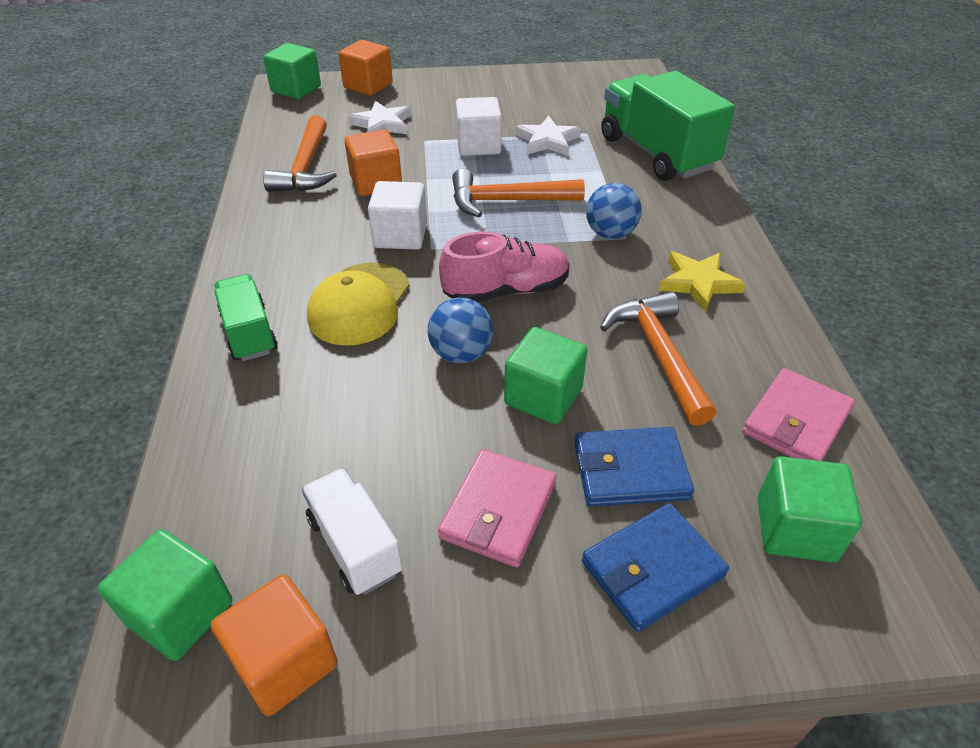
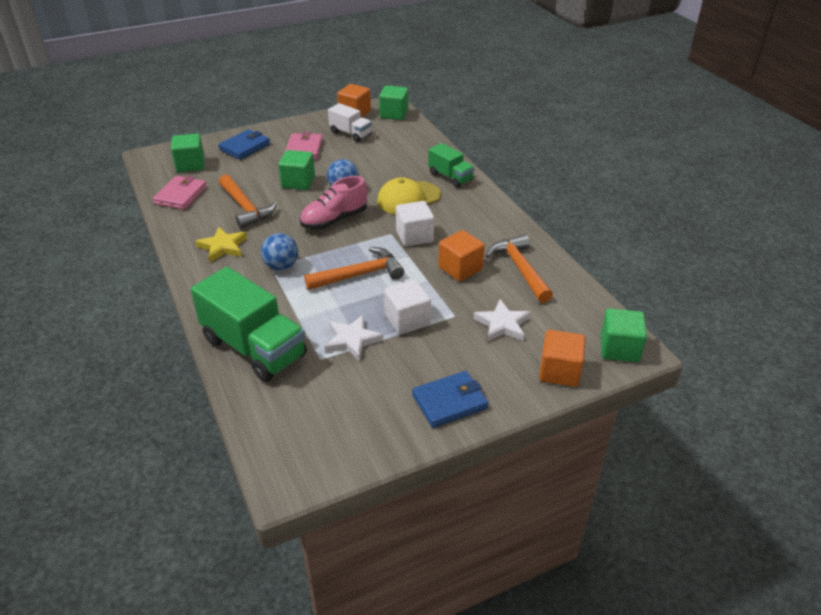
camera: 160 degrees right, 5 degrees down
yellow cap [307,263,410,346] -> yellow cap turned 120 degrees counterclockwise [377,177,441,214]
blue wallet [574,427,694,507] -> blue wallet moved to [412,371,488,428]

